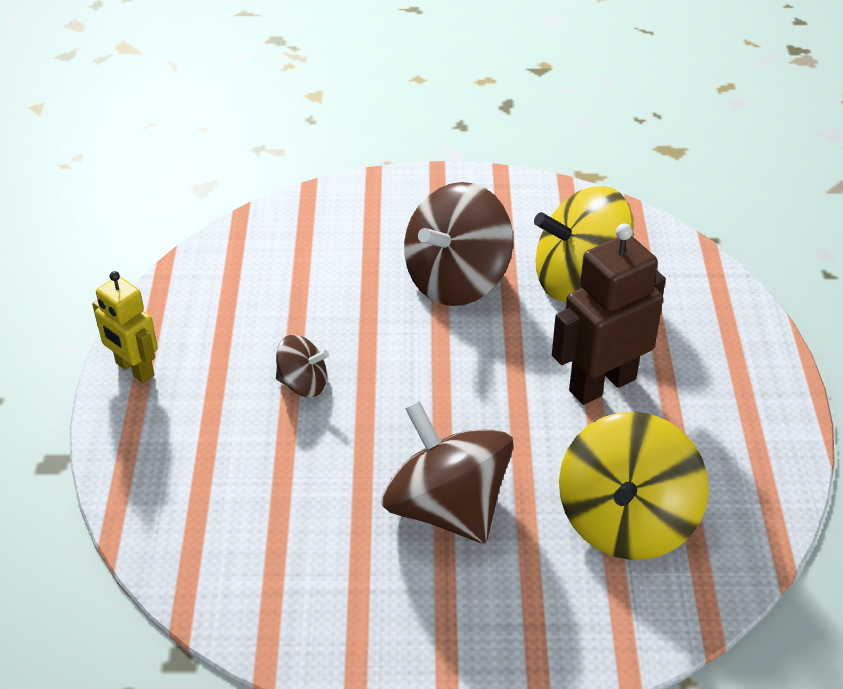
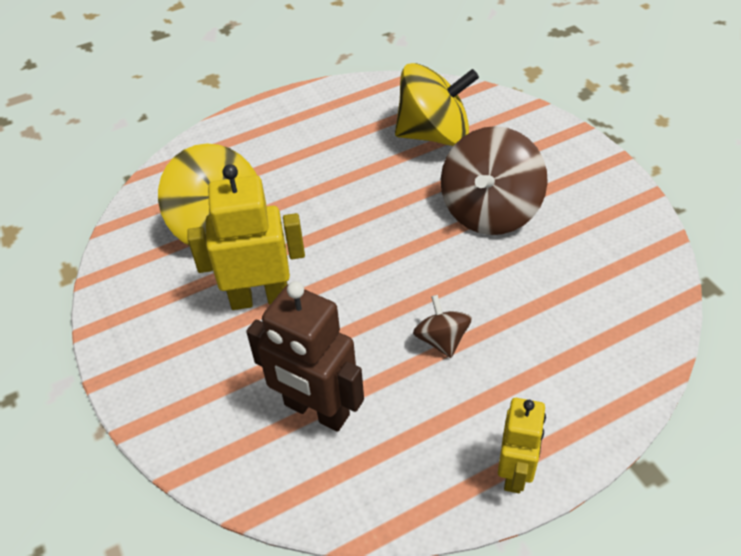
camera: 115 degrees left, 5 degrees up
brown spinning top [404,182,513,306] -> yellow robot [187,164,305,310]
brown robot [552,223,666,405] -> brown robot moved to [246,281,364,432]

